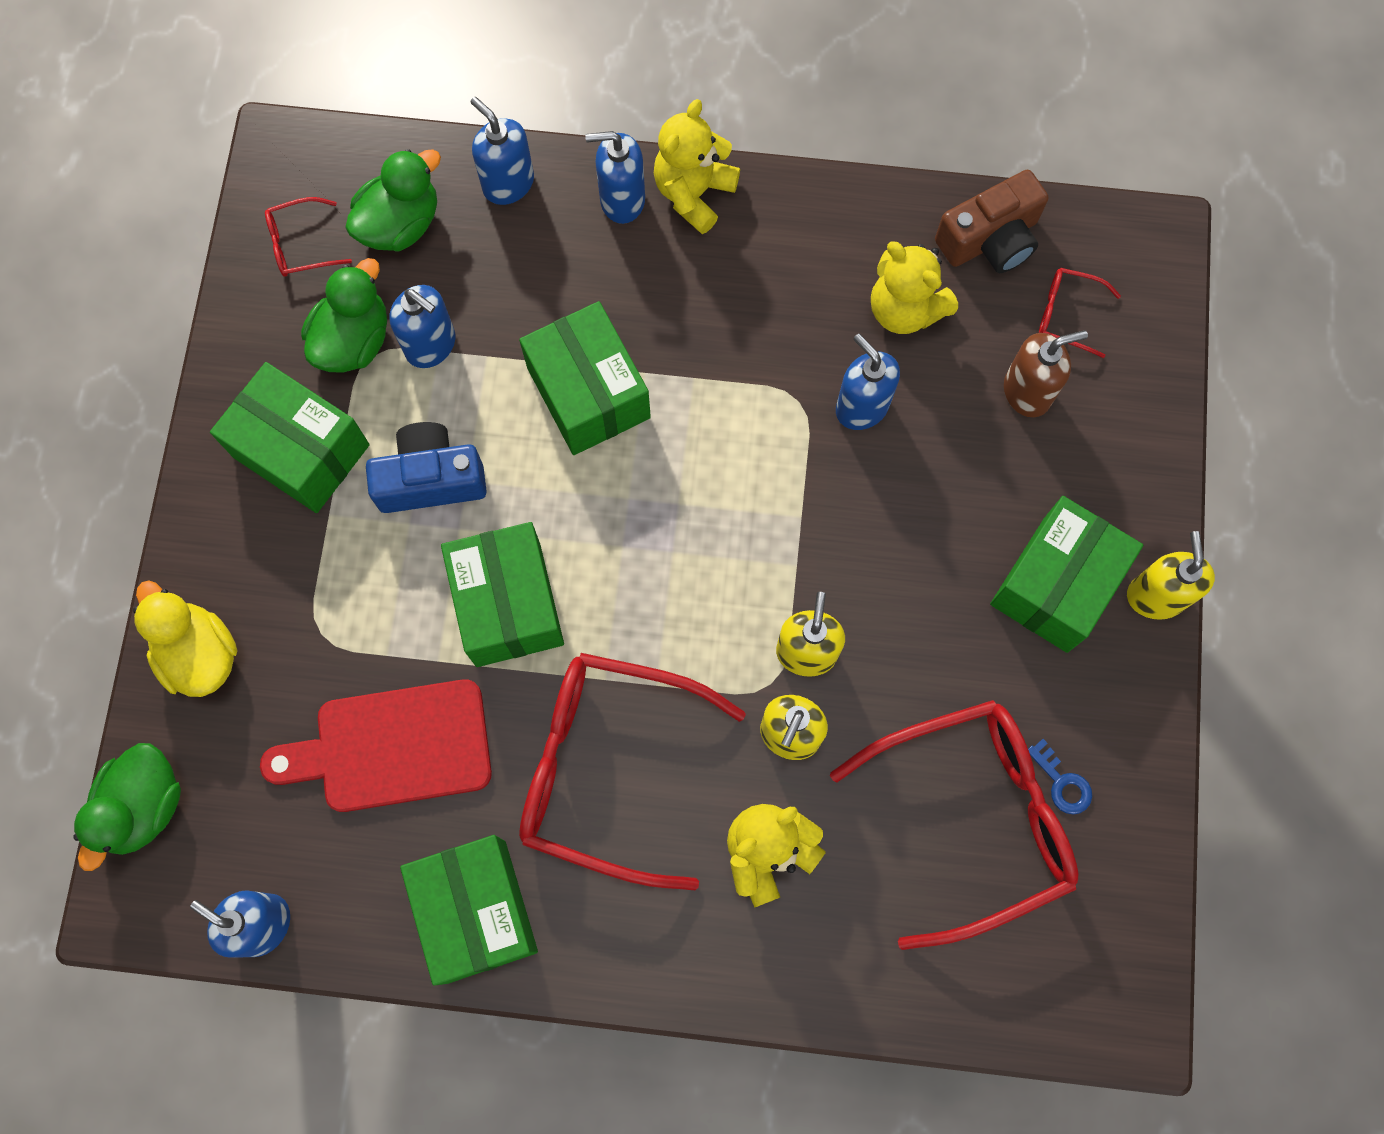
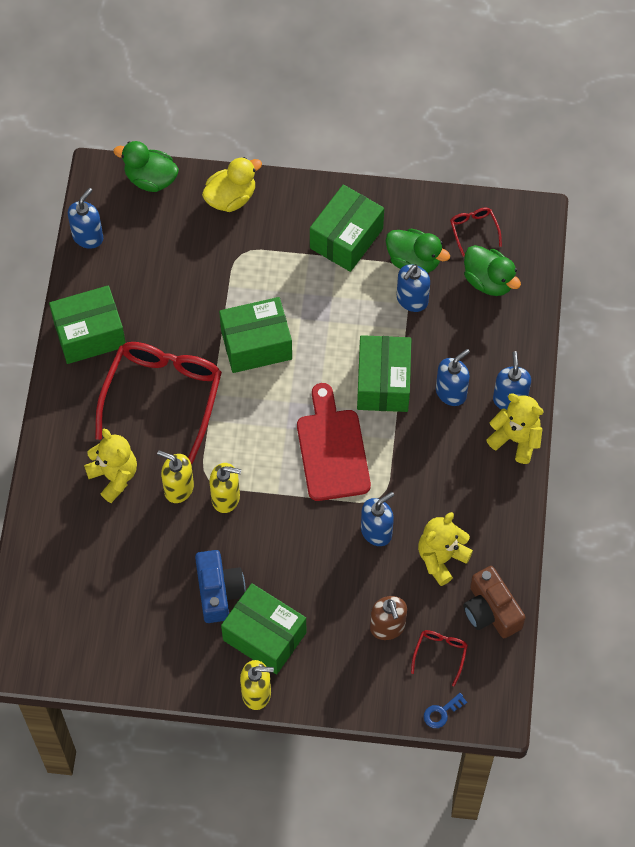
camera: 90 degrees right, 10 degrees down
red cutting board [260,679,492,812] -> red cutting board moved to [297,383,371,501]
blue camera [366,422,487,513] -> blue camera moved to [195,550,245,623]
blue soap dispenser [470,97,534,205] -> blue soap dispenser moved to [436,349,470,406]
green box [519,301,651,455] -> green box turned 60 degrees counterclockwise [357,335,411,412]
red glasses [830,700,1078,950] -> none
blue key [1028,739,1092,815] -> blue key moved to [424,693,467,728]

